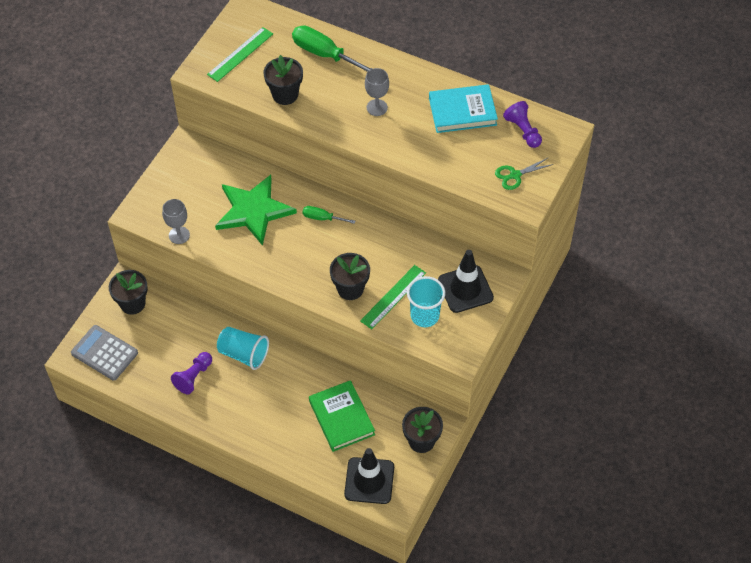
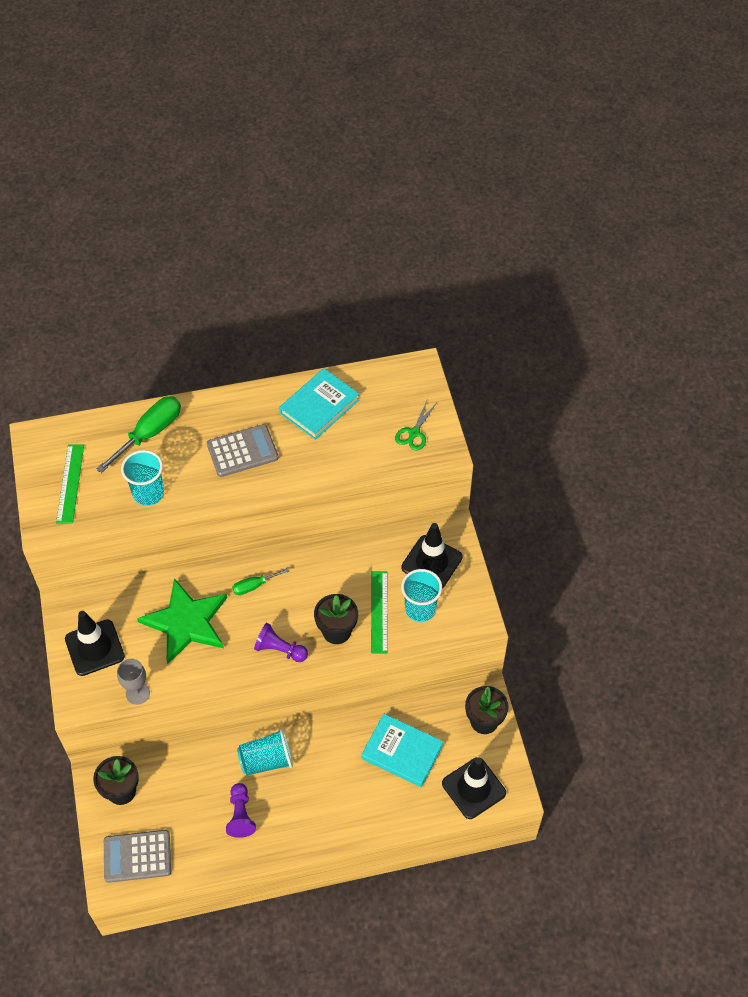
camera: 40 degrees left, 0 degrees up
black flower pot [264,55,303,105] -> turquoise cup [121,450,164,506]
green screwdriver [292,26,372,72] -> green screwdriver turned 135 degrees clockwise [96,396,181,473]
green book [309,380,375,452] -> turquoise book [361,714,443,787]
grey goblet [365,68,389,116] -> grey calculator [207,424,278,477]
purple pawn [503,101,542,148] -> purple pawn moved to [254,623,308,662]
none -> black traffic cone [65,611,125,676]

